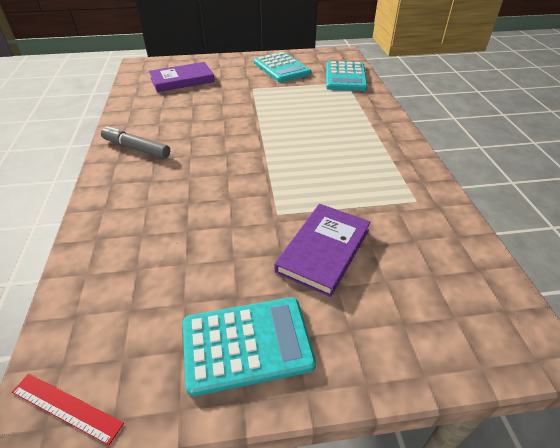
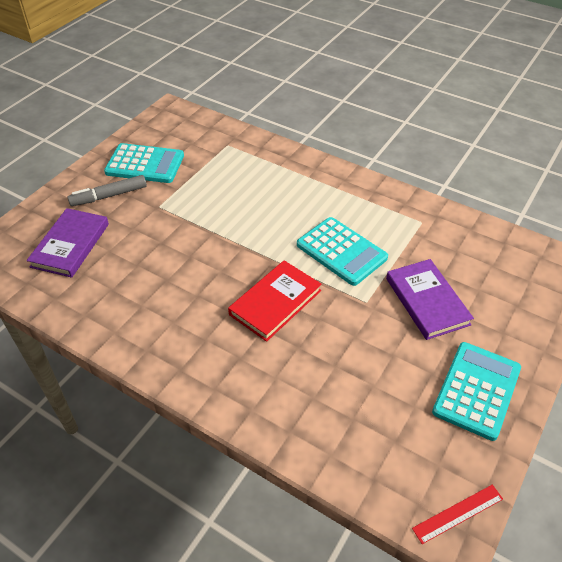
camera: 50 degrees left, 5 degrees up
grey marker [101,126,170,158] -> grey marker moved to [67,175,147,206]
turquoise calculator [326,61,367,91] -> turquoise calculator moved to [297,217,388,286]
none -> red book [228,260,322,342]

